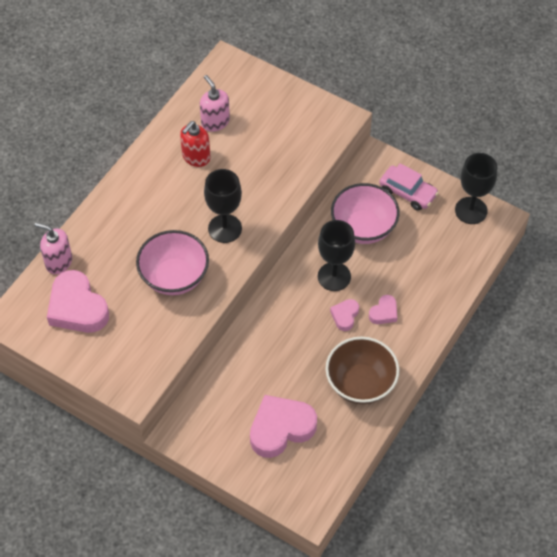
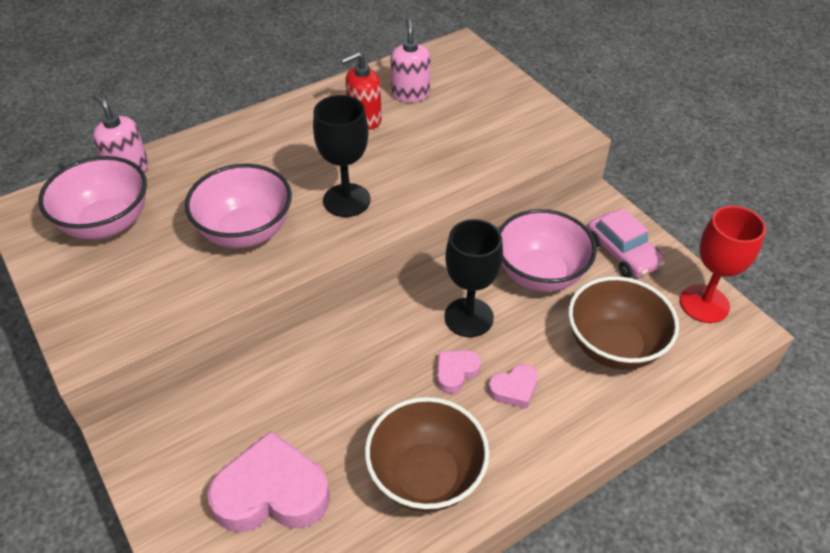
camera: 25 degrees right, 10 degrees down
pink heart [47,270,109,333] -> pink bowl [38,156,147,239]
black goblet [455,153,497,224] -> red goblet [680,206,766,323]
none -> brown bowl [568,276,679,370]

